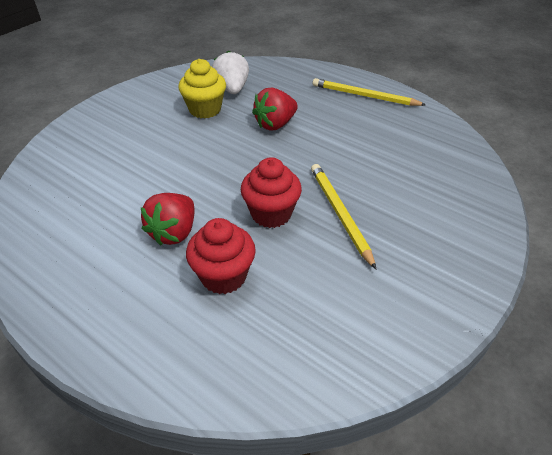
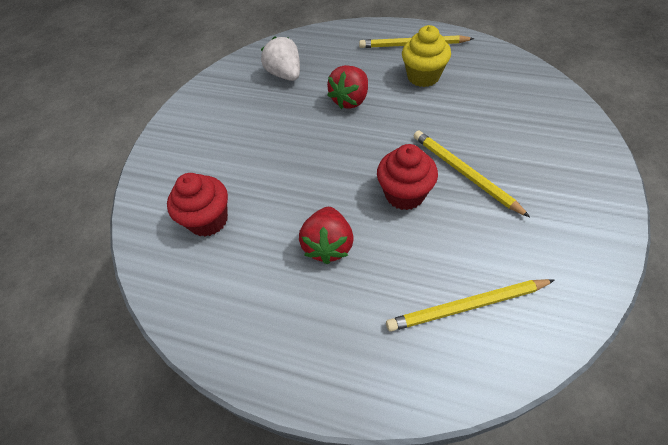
camera: 15 degrees left, 10 degrees up
yellow cupcake [178,59,226,118] -> yellow cupcake moved to [402,25,451,87]
red cupcake [186,218,256,294] -> red cupcake moved to [167,173,228,237]
none -> yellow pencil [386,279,555,332]

